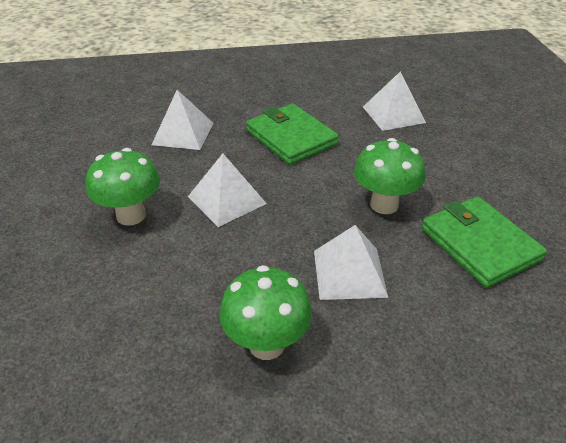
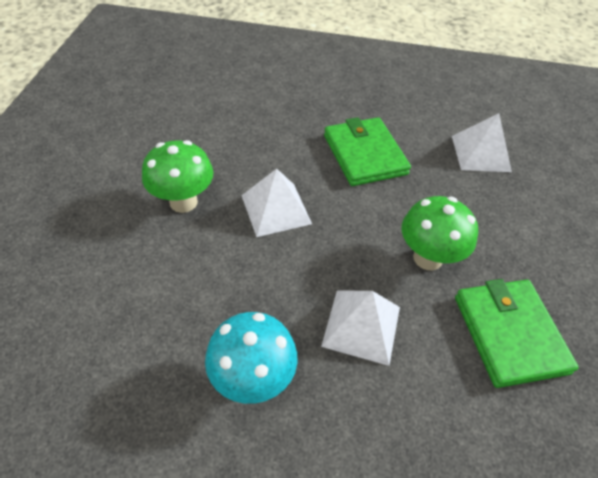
camera: 15 degrees right, 10 degrees up
white pyramid [152,90,213,150] -> none
green mushroom [220,265,312,360] -> turquoise mushroom [205,312,297,404]

